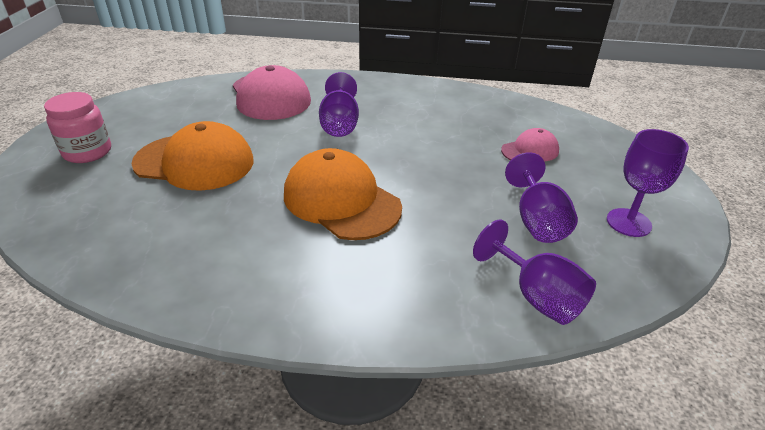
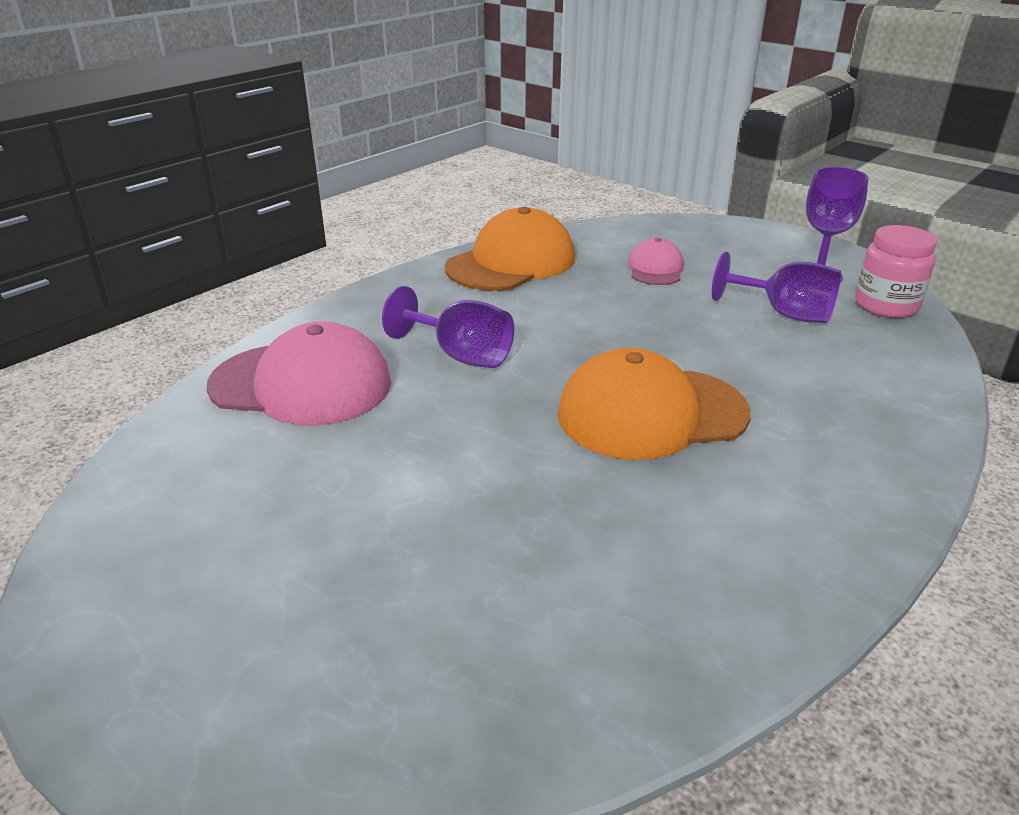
camera: 55 degrees left, 5 degrees down
pink jar [44,92,111,163] -> pink jar moved to [855,225,937,318]
orange cap [132,121,254,191] -> orange cap moved to [445,207,575,291]
purple goblet [473,220,596,325] -> none

